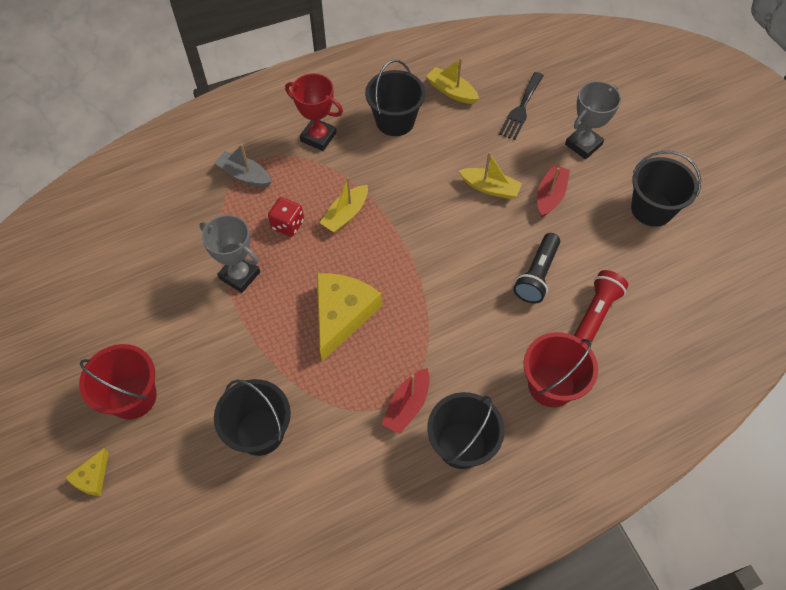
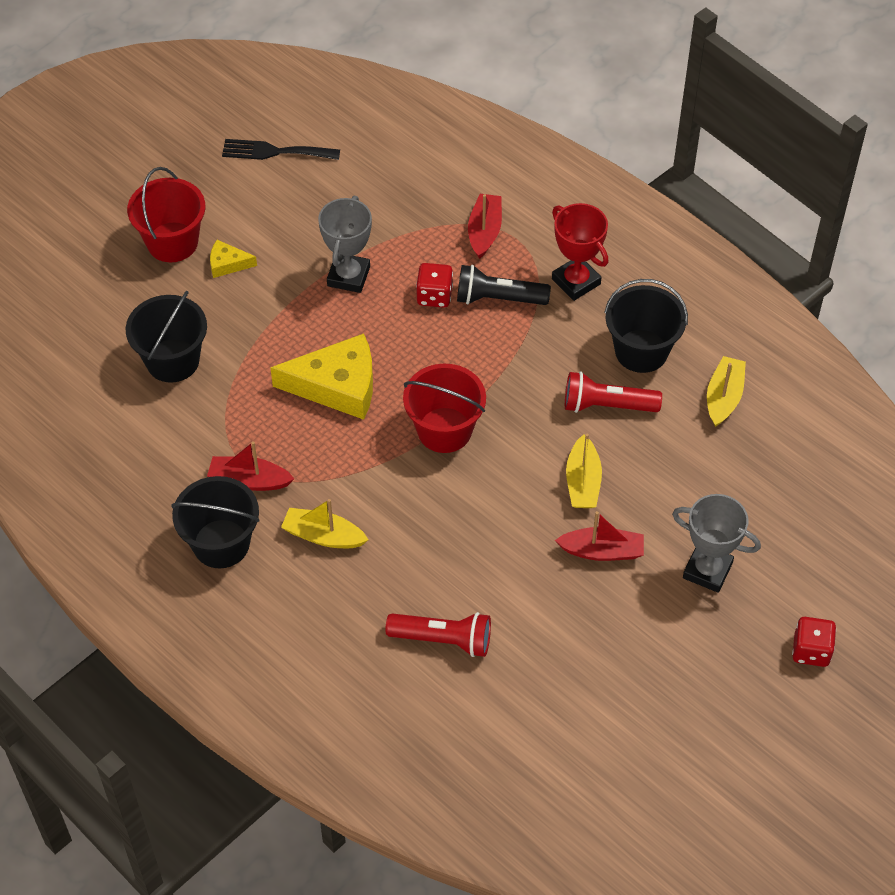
camera: 70 degrees right, 5 degrees down
yellow cheese [65,449,109,496] -> yellow cheese moved to [210,240,257,278]
grey boat [215,144,272,187] -> red boat [468,194,502,259]
red trophy [285,73,343,151] -> red trophy turned 45 degrees counterclockwise [552,203,608,301]
yellow boat [320,177,368,233] -> yellow boat moved to [281,499,369,548]
black fork [499,72,544,140] -> black fork moved to [222,139,340,160]
black flashlight [513,233,560,303] -> black flashlight moved to [457,265,551,305]
red bucket [524,332,598,407] -> red bucket moved to [403,364,486,453]
black bucket [631,151,701,227] -> none
none -> red flashlight [565,372,662,413]
none -> red dice [792,617,836,667]

